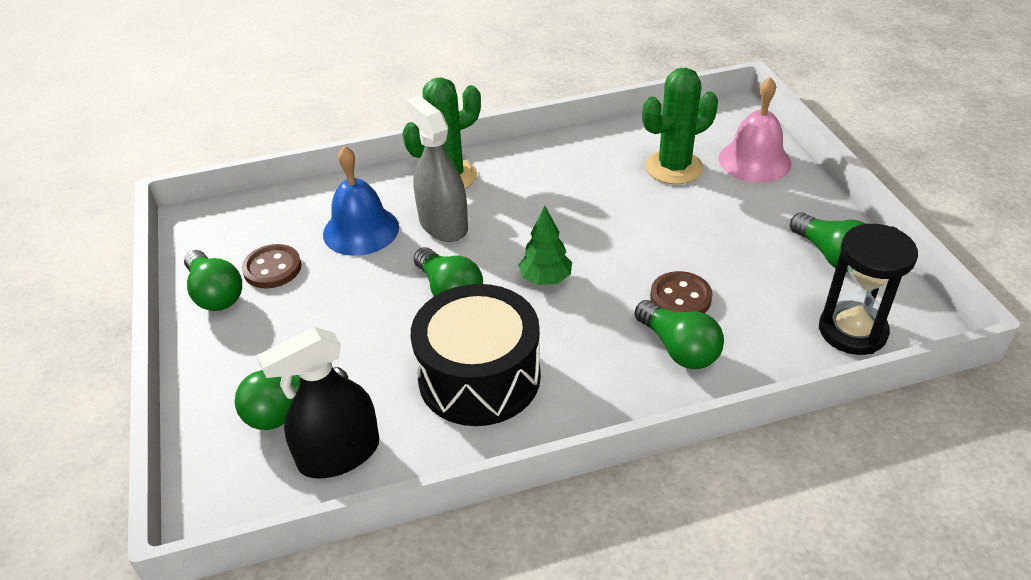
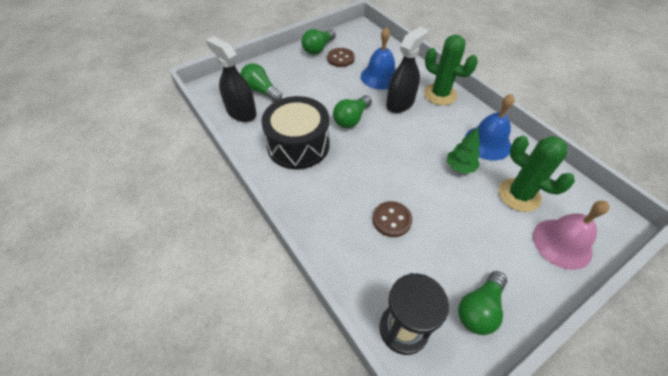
camera: 70 degrees right, 10 degrees up
grey spray bottle [406,96,468,242] -> black spray bottle [386,27,428,113]
green tree [518,205,572,285] -> green tree moved to [447,127,480,174]
green light bulb [634,300,724,369] -> none
none -> blue bell [464,94,514,160]

